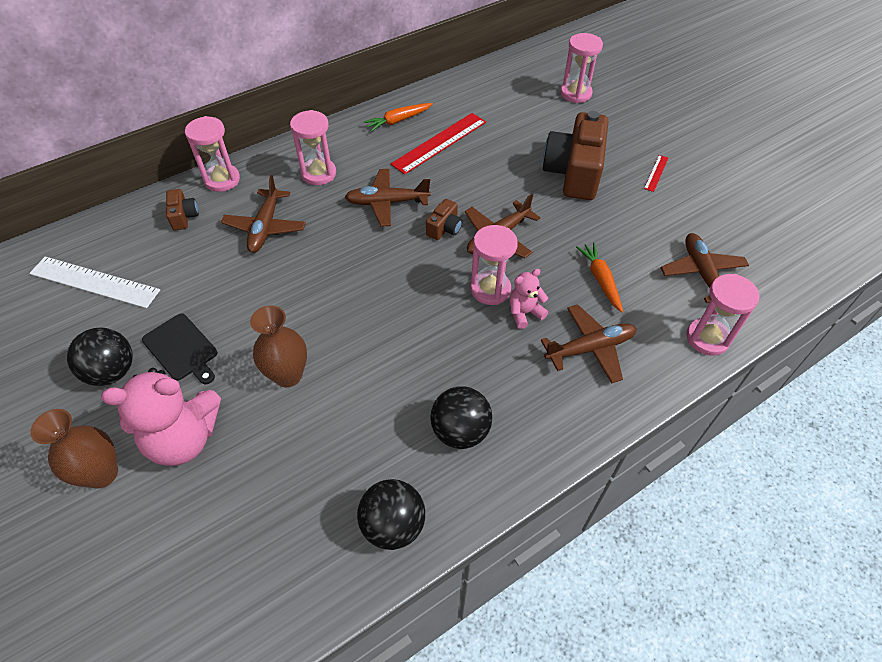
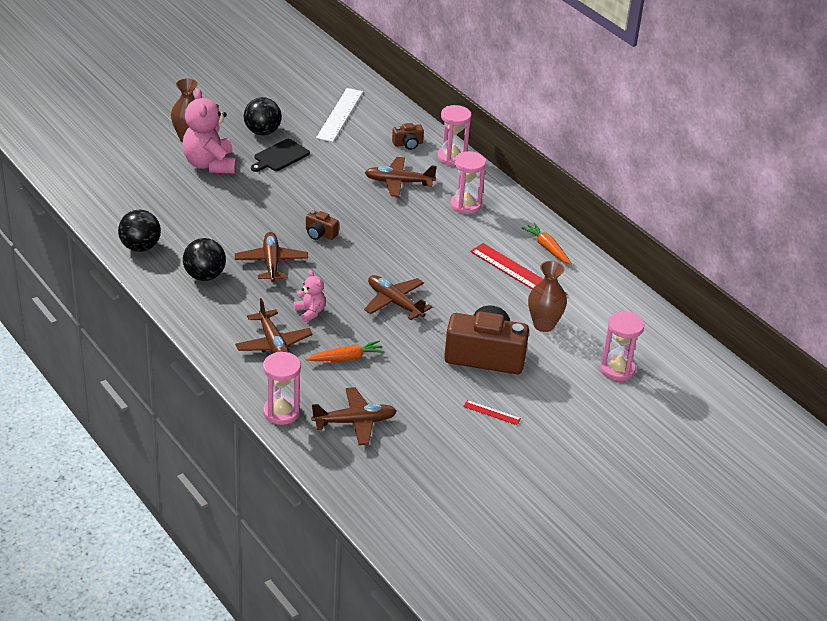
camera: 85 degrees right, 15 degrees down
brown vase [250,306,307,387] -> brown vase moved to [528,261,567,332]
brown plane [345,169,431,227] -> brown plane moved to [235,232,308,282]
brown camera [426,199,463,240] -> brown camera moved to [306,210,339,240]
pink hourglass [471,225,518,305] -> none

